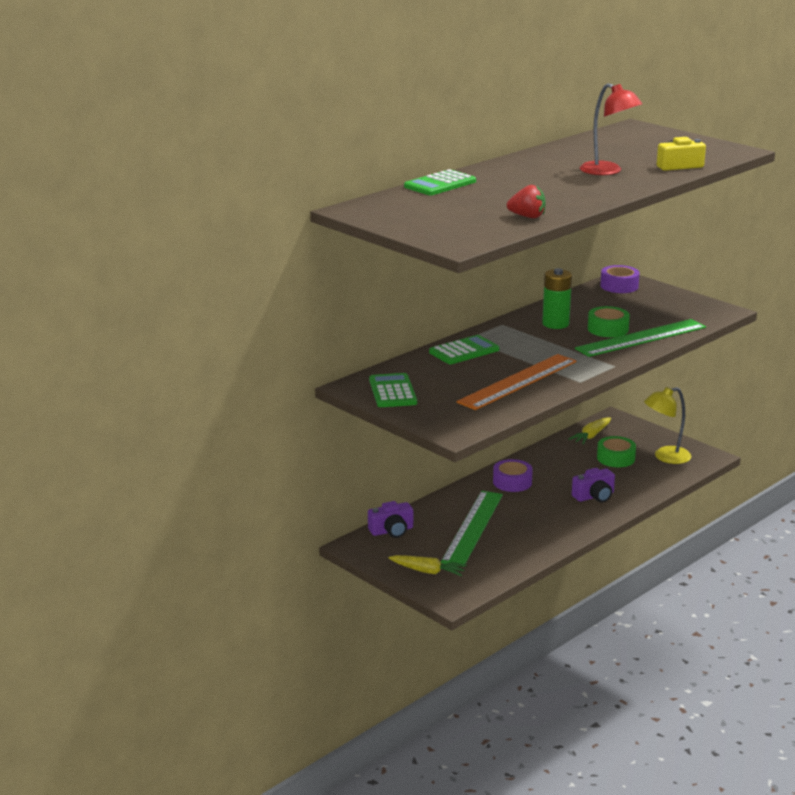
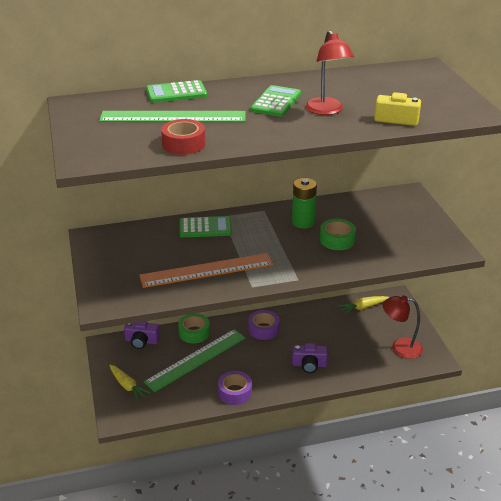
camera: 30 degrees right, 10 degrees up
green calculator [369,373,417,407] -> green calculator moved to [250,85,301,117]
red strawberry [507,185,546,218] -> red tape [161,119,205,155]
green ruler [575,319,706,357] -> green ruler moved to [99,111,246,122]
green tape [597,436,636,467] -> green tape moved to [178,313,210,343]
purple tape [600,265,640,293] -> purple tape moved to [218,371,252,405]
yellow lamp [644,387,692,464] -> red lamp [383,295,423,359]

